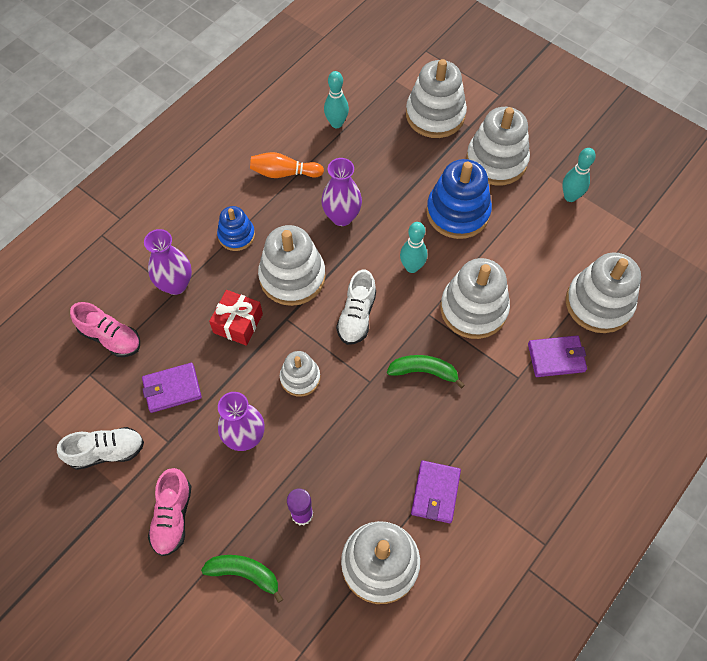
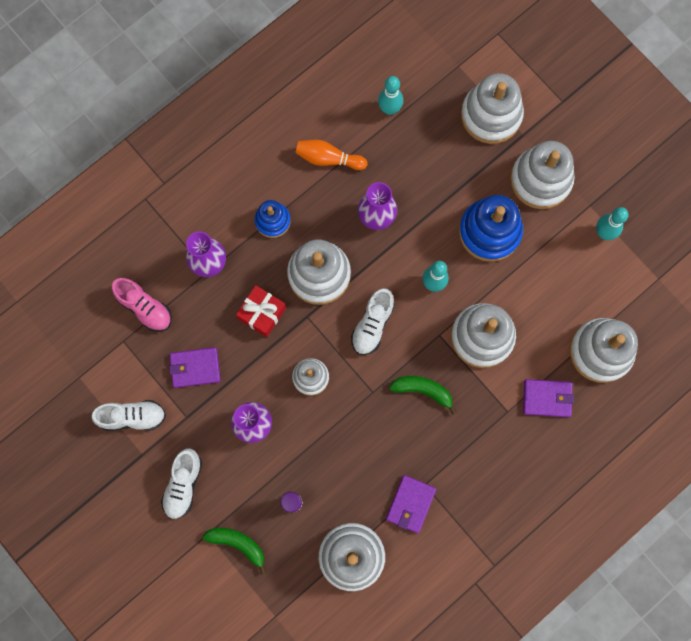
camera: 10 degrees right, 15 degrees up
pink shoe [148,468,192,556] -> white shoe [161,448,202,519]

